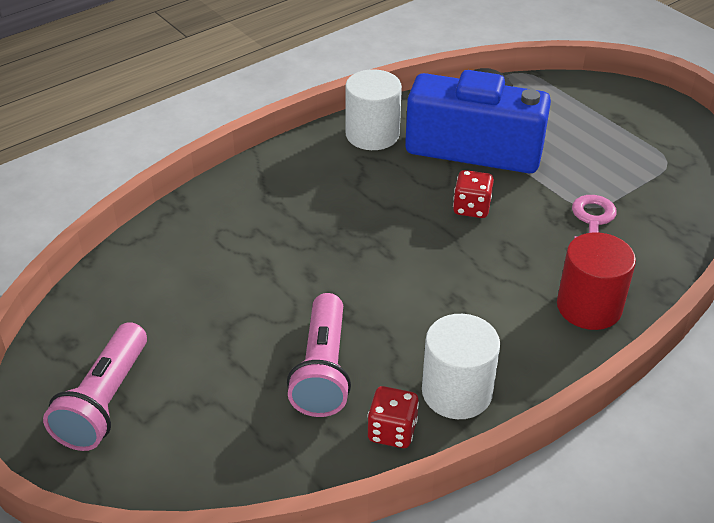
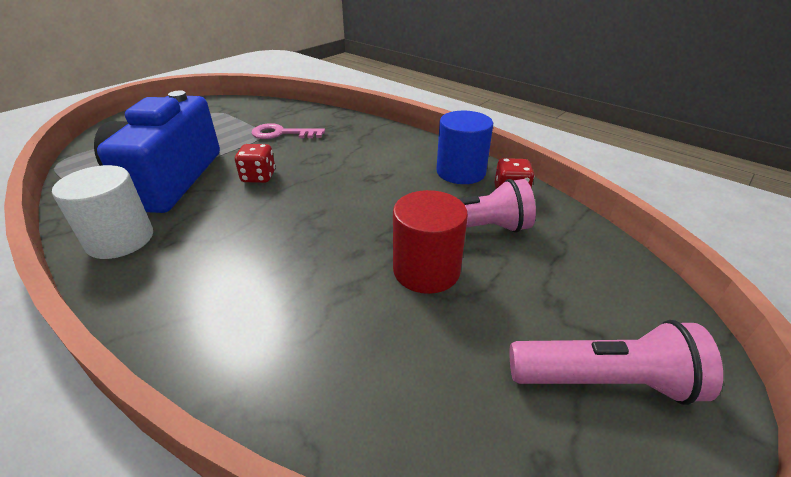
camera: 100 degrees left, 5 degrees down
white cylinder [422,314,500,419] -> blue cylinder [436,111,493,184]
red cylinder [557,232,636,330] -> red cylinder moved to [393,190,468,294]

